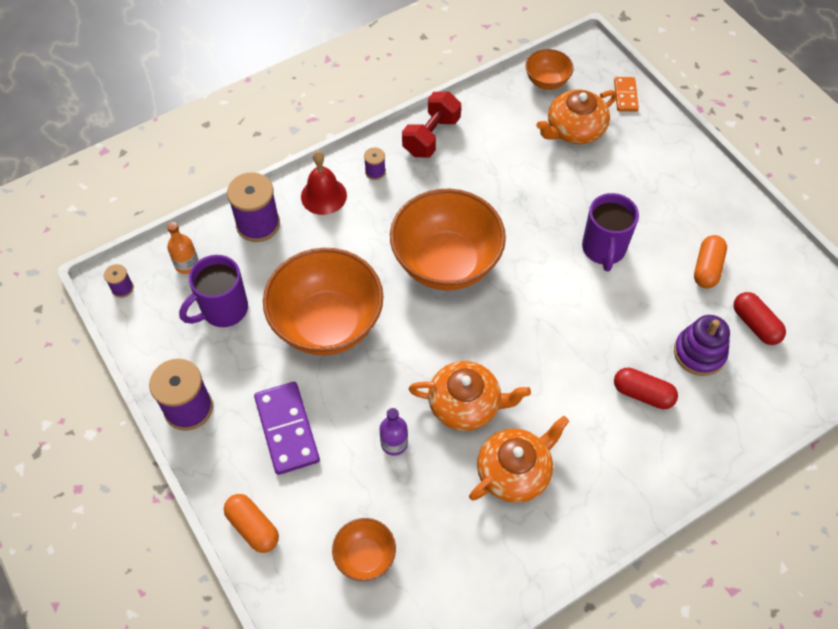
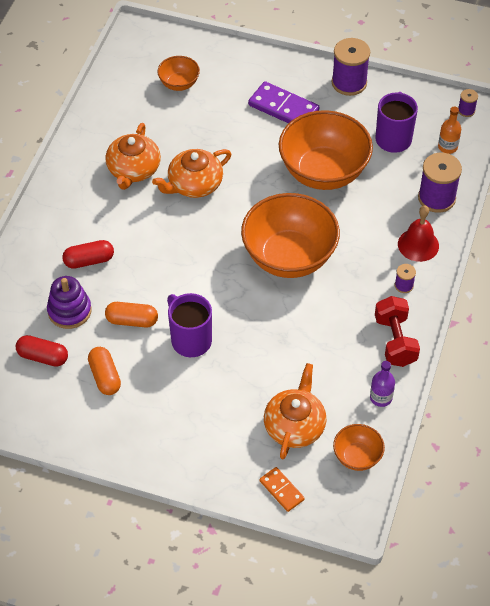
camera: 140 degrees right, 5 degrees down
orange capsule [224,494,279,553] -> orange capsule moved to [105,302,158,328]
purple bottle [380,408,408,456] -> purple bottle moved to [370,361,395,407]

